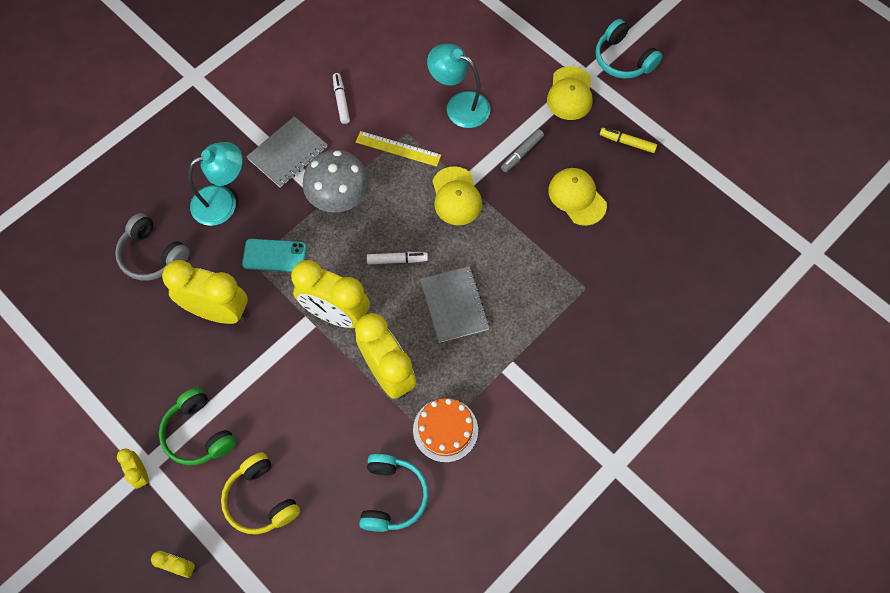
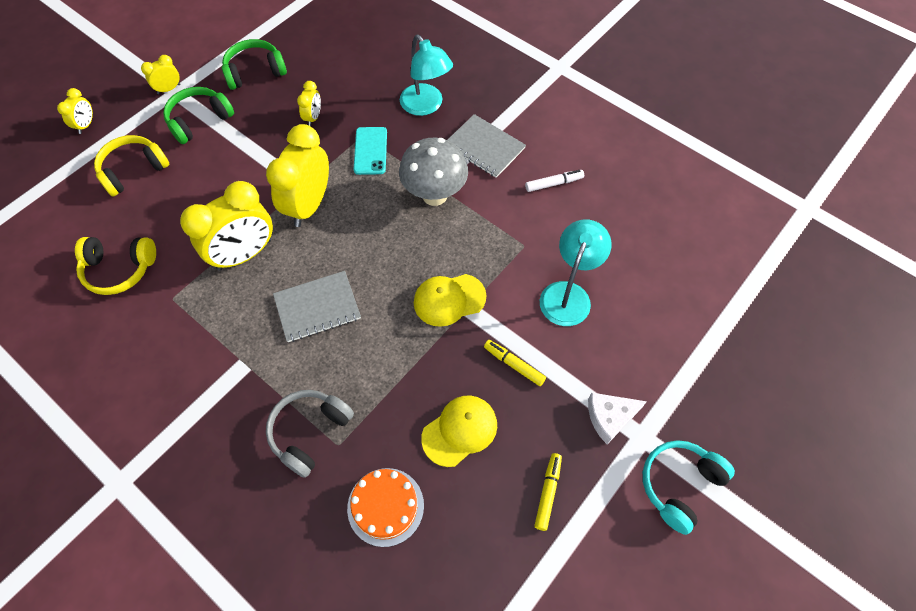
camera: 85 degrees right, 5 degrees down
grey headphones [115,213,190,281] -> grey headphones moved to [266,390,354,478]
yellow clock [162,260,248,324] -> yellow clock [297,81,321,126], size x0.47
yellow ruler [356,131,441,167] -> none
turquoise headphones [359,454,429,532] -> yellow headphones [75,237,156,295]
white marker [367,252,428,264] -> none
orange cake [413,398,478,463] -> orange cake moved to [347,468,424,547]
grey marker [501,129,544,172] -> yellow marker [484,340,546,386]
yellow cap [547,66,593,120] -> white cheese [588,393,647,444]
none -> green headphones [222,39,287,90]

